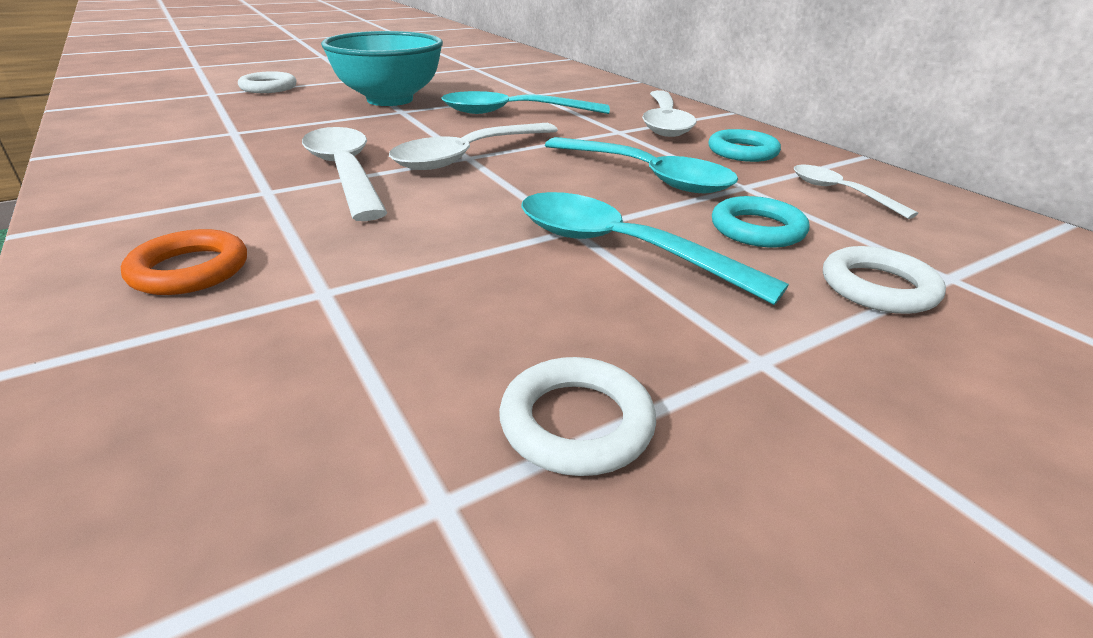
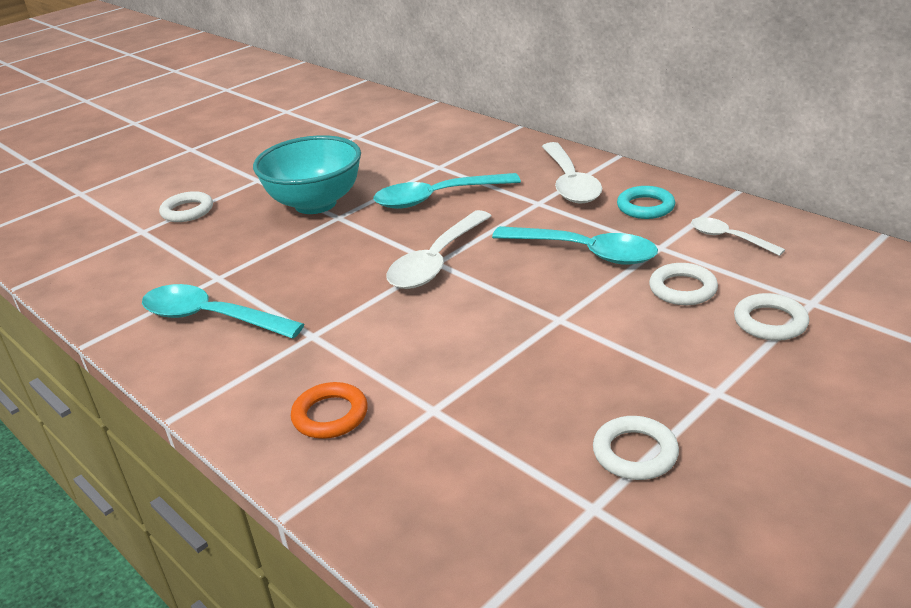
camera: 10 degrees left, 0 degrees up
white spoon [302,127,387,221] -> none
turquoise spoon [521,192,789,305] -> turquoise spoon moved to [142,284,304,339]
turquoise ring [712,196,809,247] -> white ring [649,263,718,305]

